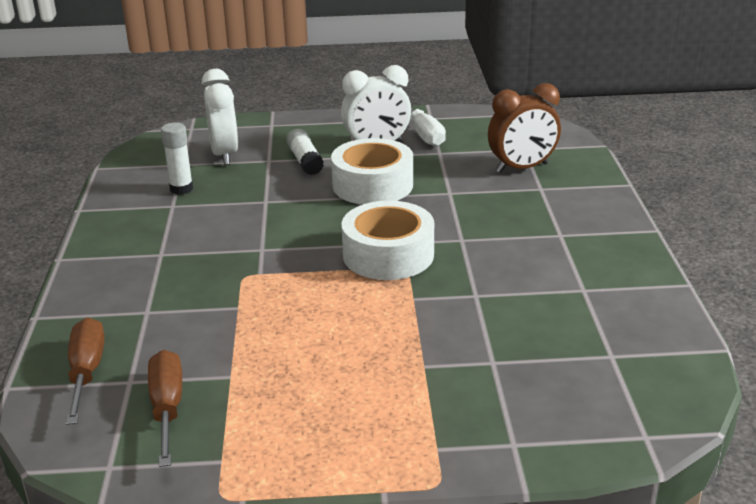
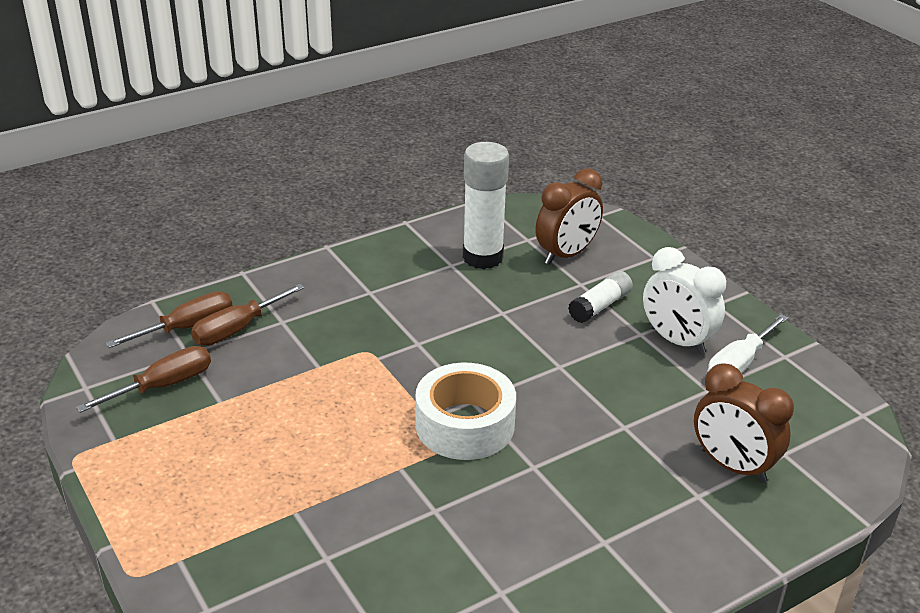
camera: 60 degrees right, 5 degrees up
white glue stick [161,122,193,195] -> white glue stick [463,142,509,269], size x1.75
white clock [202,69,238,165] -> brown clock [536,168,603,265]
white tape [331,138,413,204] -> none
none -> brown screwdriver [191,283,305,346]

